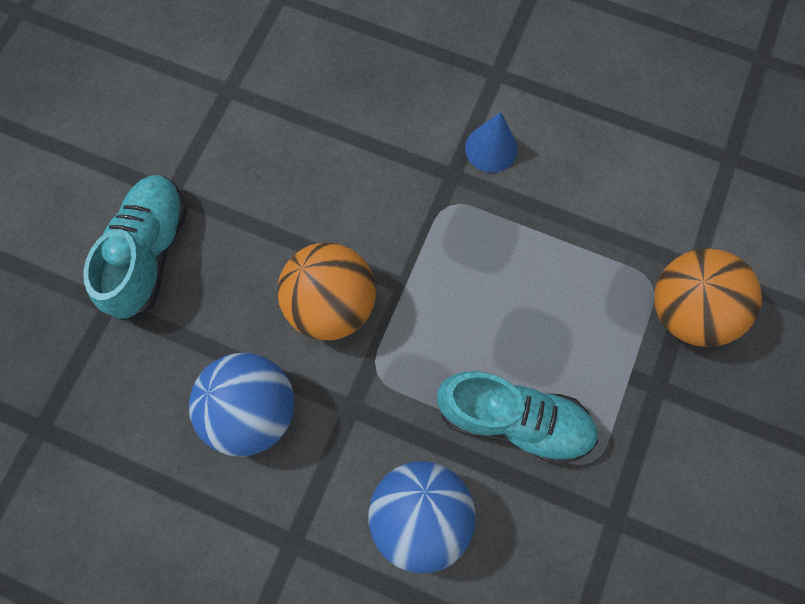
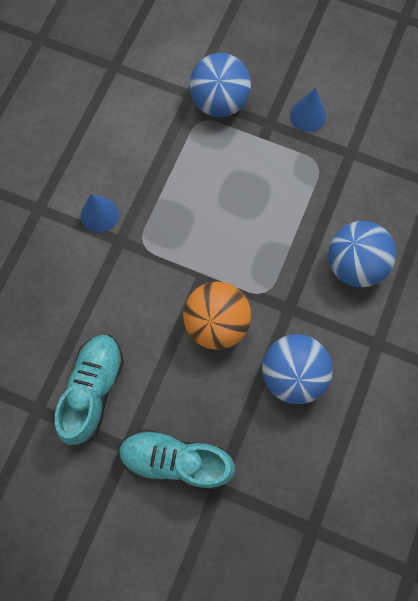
camera: 90 degrees left, 0 degrees up
turquoise shoe [437,371,598,464] -> turquoise shoe moved to [55,335,124,445]
orange ball [654,248,762,347] -> blue ball [190,53,251,117]
none -> blue cone [290,88,326,132]

